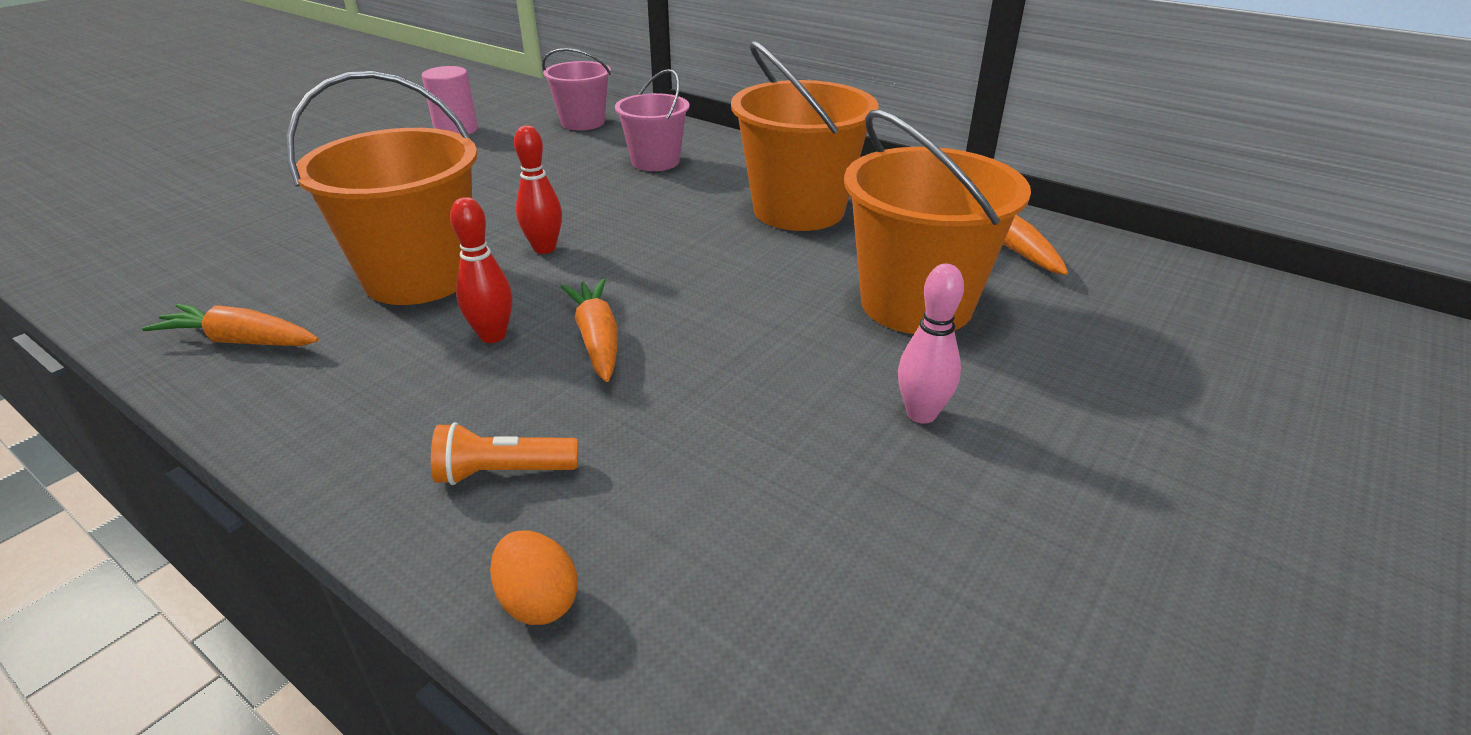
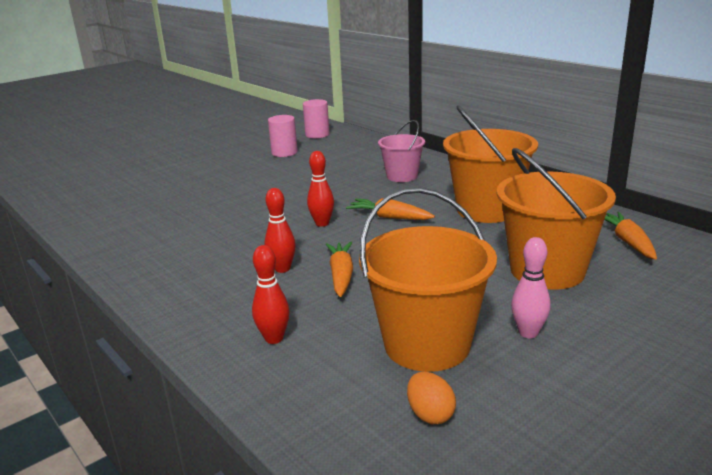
camera: 15 degrees right, 10 degrees down
orange carrot [142,304,319,346] -> orange carrot moved to [346,198,435,220]
orange bucket [286,71,477,305] -> orange bucket moved to [359,187,497,372]
orange flashlight [431,422,578,485] -> red bowling pin [252,245,289,344]
orange egg [490,530,578,625] -> orange egg moved to [407,372,456,424]
pink bucket [542,48,611,130] -> none
none -> pink cylinder [303,99,330,138]

